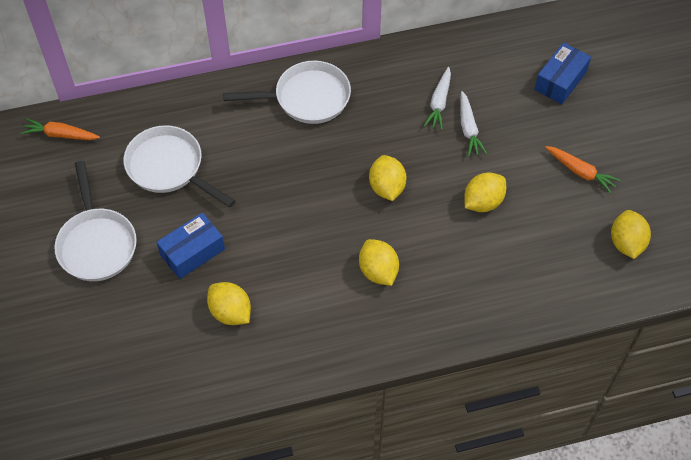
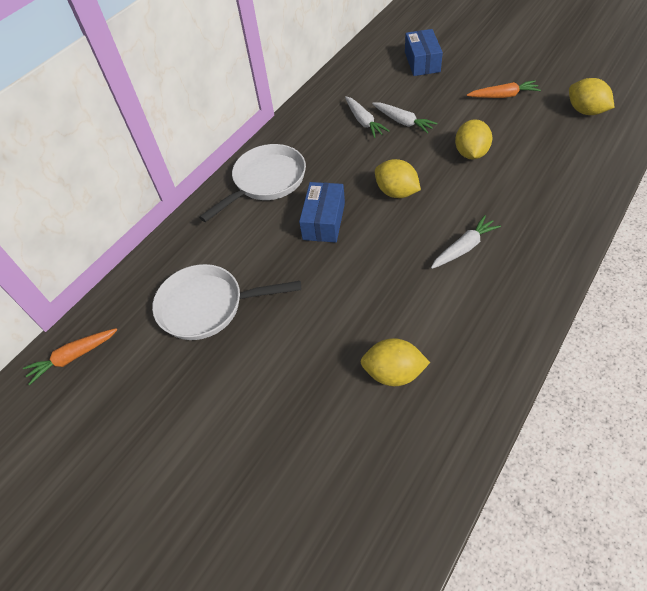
camera: 35 degrees left, 5 degrees down
white pan [54,161,137,281] -> none
blue box [157,213,225,279] -> blue box moved to [299,182,345,243]
yellow lemon [359,239,399,286] -> white carrot [431,215,501,269]

